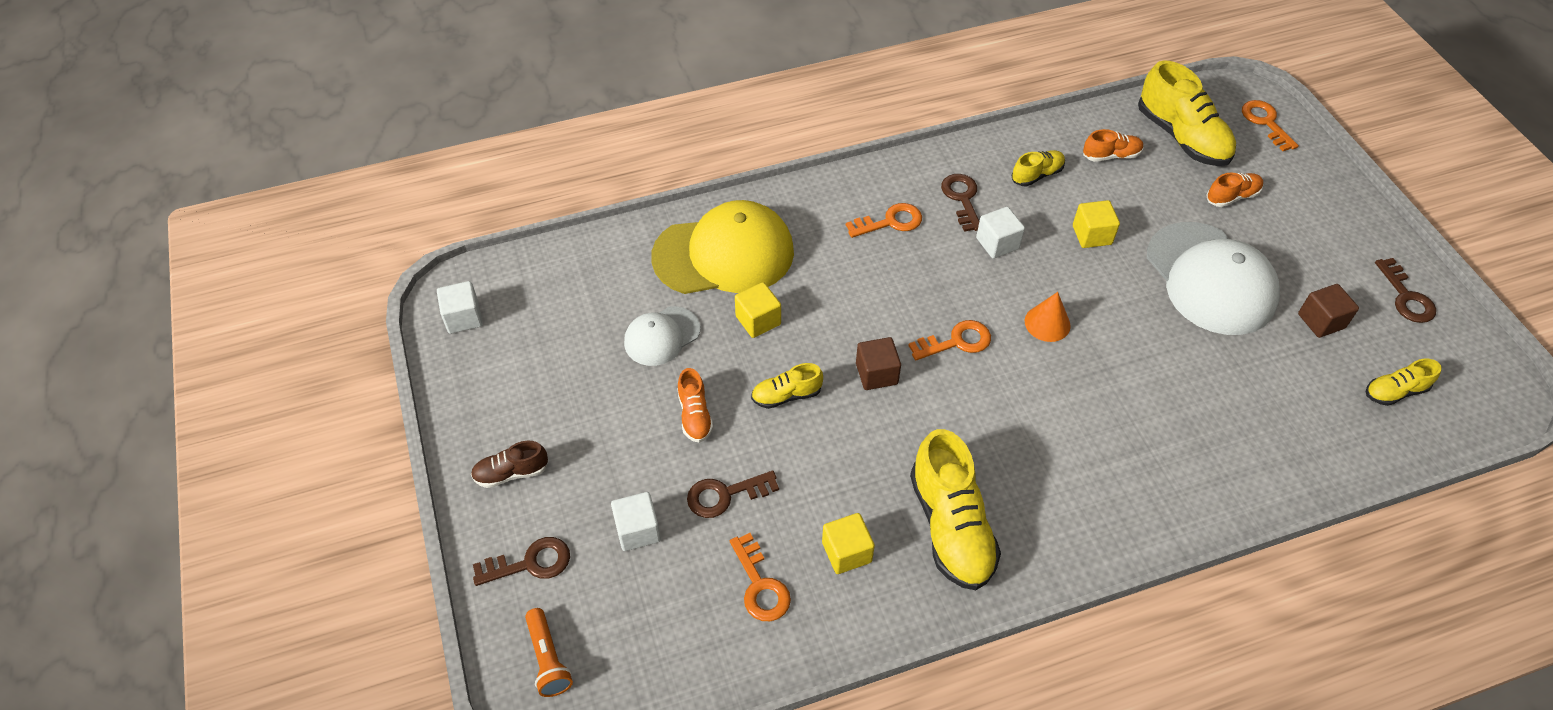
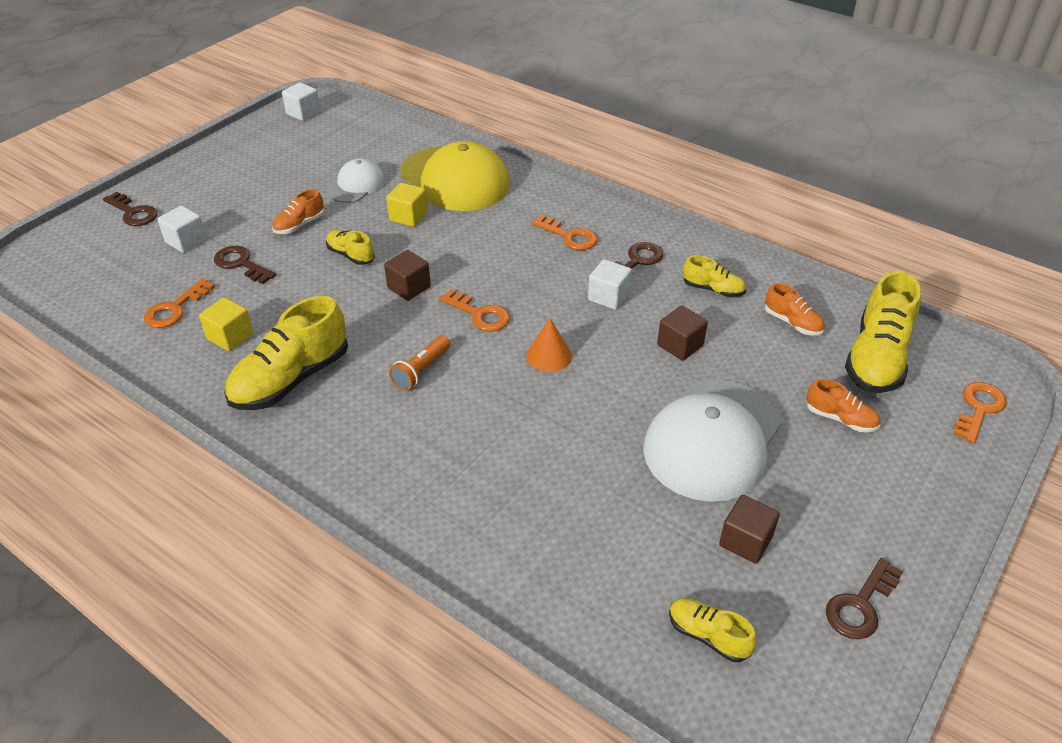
camera: 55 degrees right, 10 degrees down
brown shoe [471,441,548,488] -> none
orange flashlight [525,608,573,697] -> orange flashlight moved to [389,335,451,391]
white cap [624,306,700,366] -> white cap turned 105 degrees clockwise [326,158,385,203]
yellow cube [1073,200,1120,248] -> brown cube [657,306,708,361]

